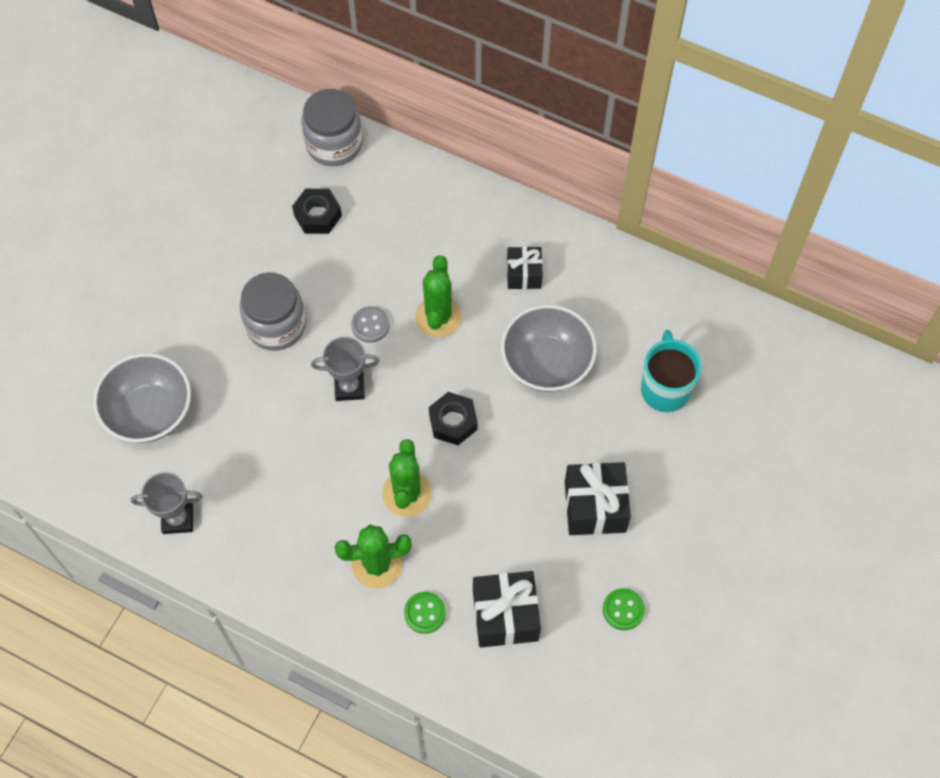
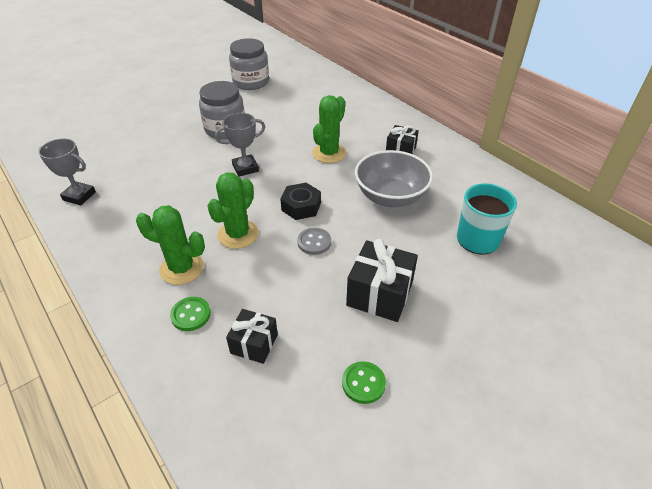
camera: 25 degrees right, 20 degrees down
grey bowl [93,353,191,443] -> none
black nut [292,189,342,234] -> none
grey jar [301,89,362,166] -> grey jar moved to [229,38,269,90]
grey trophy [311,337,380,401] -> grey trophy turned 45 degrees counterclockwise [215,113,265,177]
grey button [351,306,390,343] -> grey button moved to [297,228,331,255]
black gift [473,571,541,648] -> black gift [226,309,278,364], size x0.62

